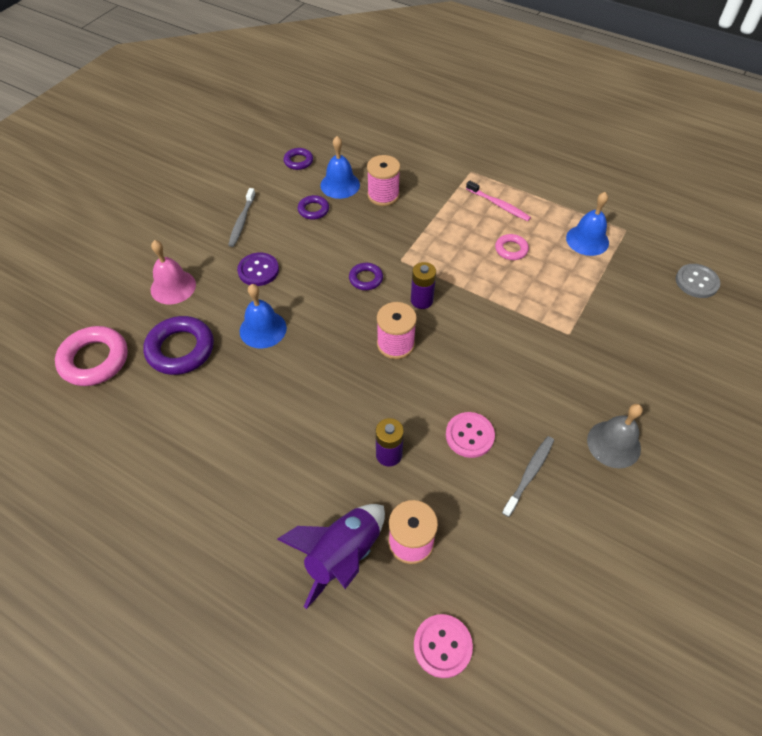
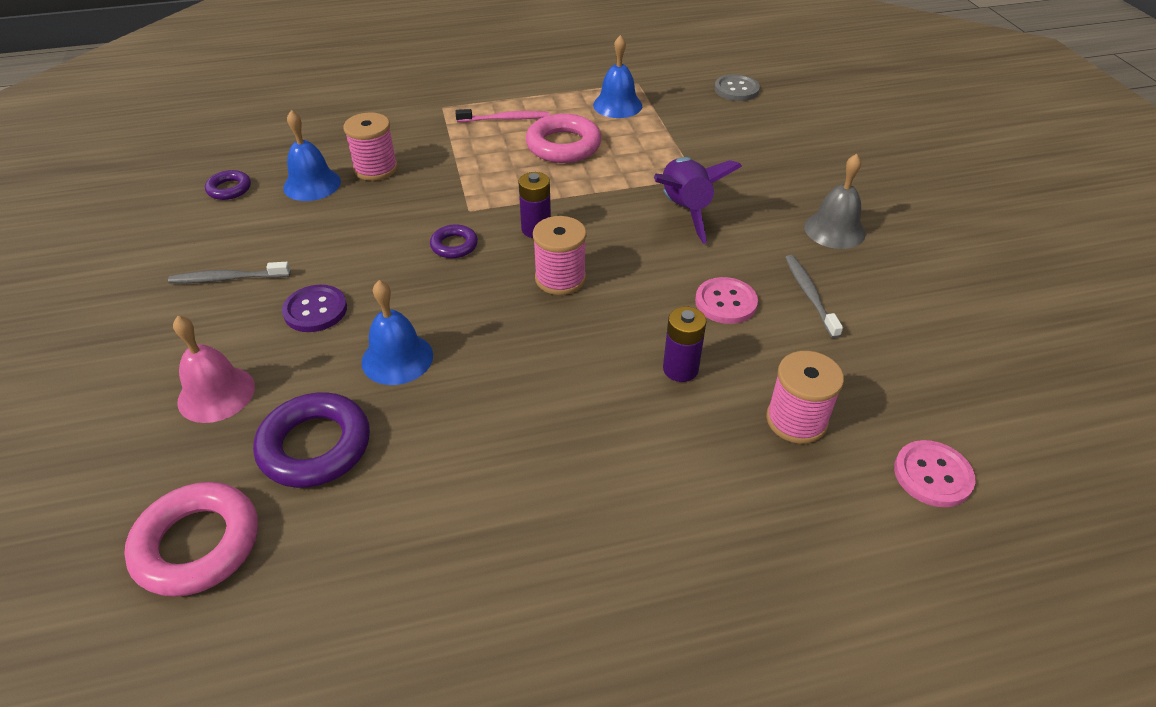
camera: 45 degrees left, 10 degrees down
grey toothbrush [228,188,255,247] -> grey toothbrush turned 120 degrees clockwise [168,262,291,283]
purple rocket [277,504,385,609] -> purple rocket moved to [654,157,742,244]
purple ring [298,195,329,220] -> none
pink ring [495,234,529,260] -> pink ring [526,114,602,163], size x1.85

